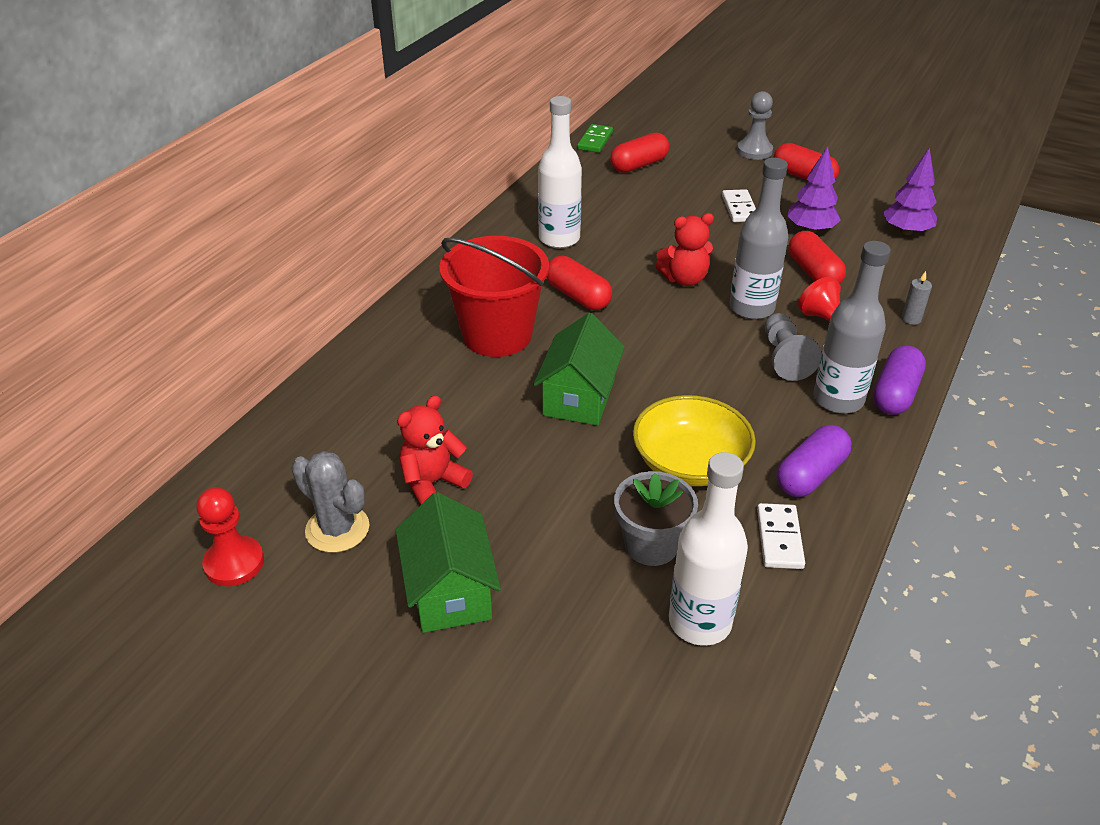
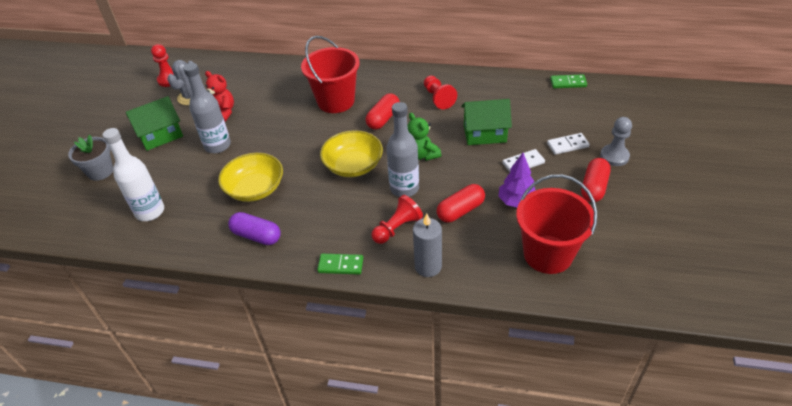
camera: 75 degrees right, 5 degrees up
green house [533,313,625,426] -> green house moved to [461,99,512,145]
white bottle [538,96,582,248] -> red pawn [424,76,457,109]
red capsule [610,132,669,173] -> none
grey flower pot [614,471,698,566] -> grey flower pot moved to [68,135,113,181]
red teddy bear [655,213,714,286] -> green teddy bear [407,113,441,161]
white domino [757,503,805,569] -> white domino moved to [547,133,590,155]
grey pawn [765,313,822,381] -> none
grey bottle [813,241,891,414] -> grey bottle moved to [183,63,231,153]
purple capsule [873,345,926,415] -> green domino [317,254,363,275]
purple tree [883,148,937,235] -> red bucket [516,175,597,274]
grey candle [902,271,932,325] -> grey candle [413,214,442,277], size x1.94
none -> yellow bowl [320,130,383,177]

